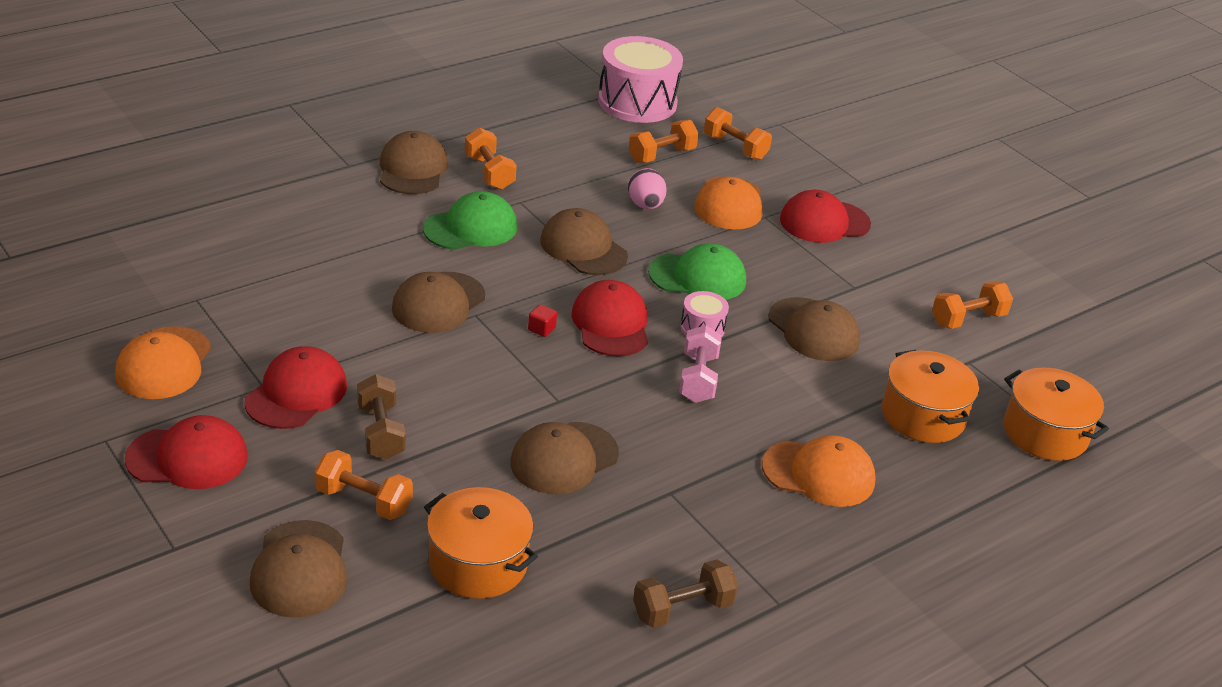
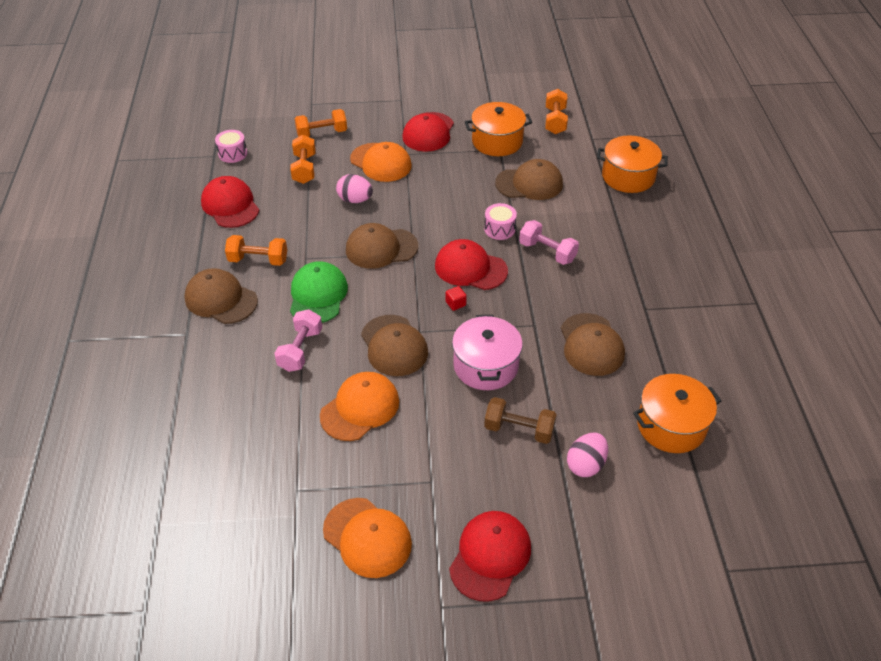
camera: 55 degrees left, 10 degrees up
red cap [244,346,347,429] -> red cap moved to [201,176,260,228]
brown cap [250,520,347,618] -> none
orange dumbbell [314,450,413,520] -> pink egg [567,432,608,477]
pink drum [598,36,683,123] -> pink drum [215,130,247,163], size x0.46
brown dumbbell [633,560,738,628] -> none
green cap [648,243,746,300] -> none
orange cap [762,435,876,507] -> orange cap moved to [320,372,399,441]
orange pot [1004,368,1109,461] -> orange pot moved to [465,102,532,156]
none -> pink dumbbell [274,309,322,372]
none -> pink pot [452,315,523,390]

